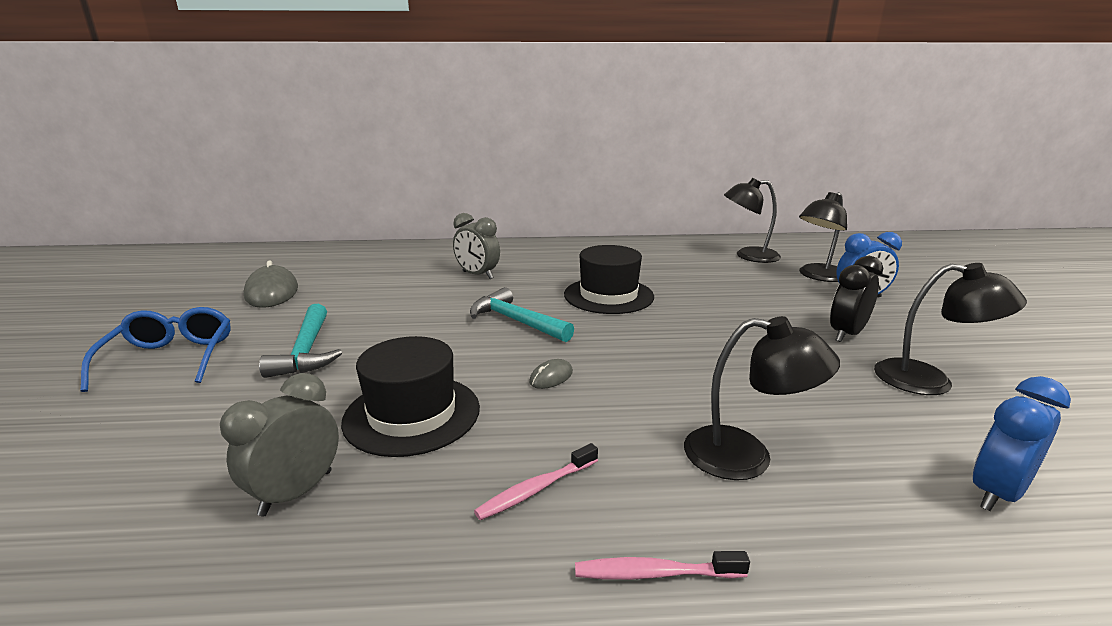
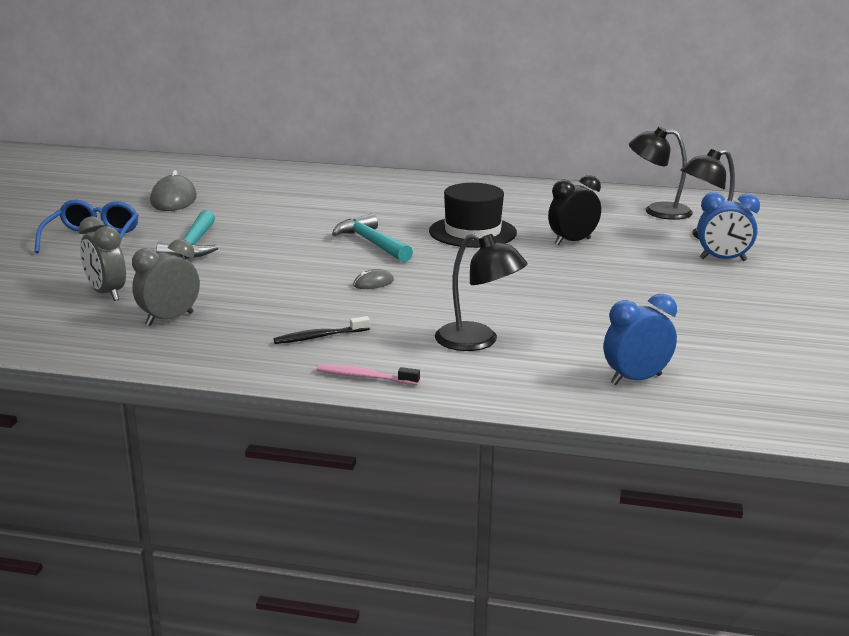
camera: 15 degrees right, 0 degrees up
black hat [341,336,480,457] -> none
grey clock [453,213,500,279] -> grey clock moved to [79,216,126,301]
pink toothbrush [474,443,598,520] -> black toothbrush [273,316,370,344]
black clock [830,256,883,342] -> black clock moved to [548,175,601,246]
black lamp [874,263,1027,395] -> none

